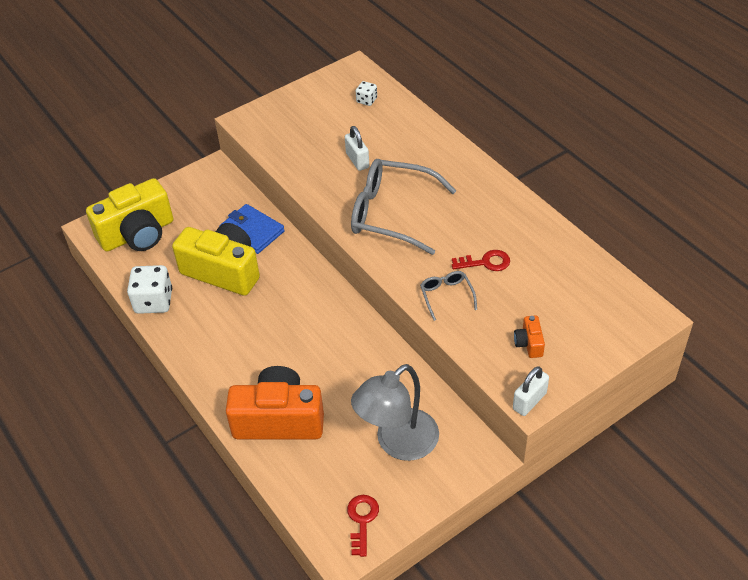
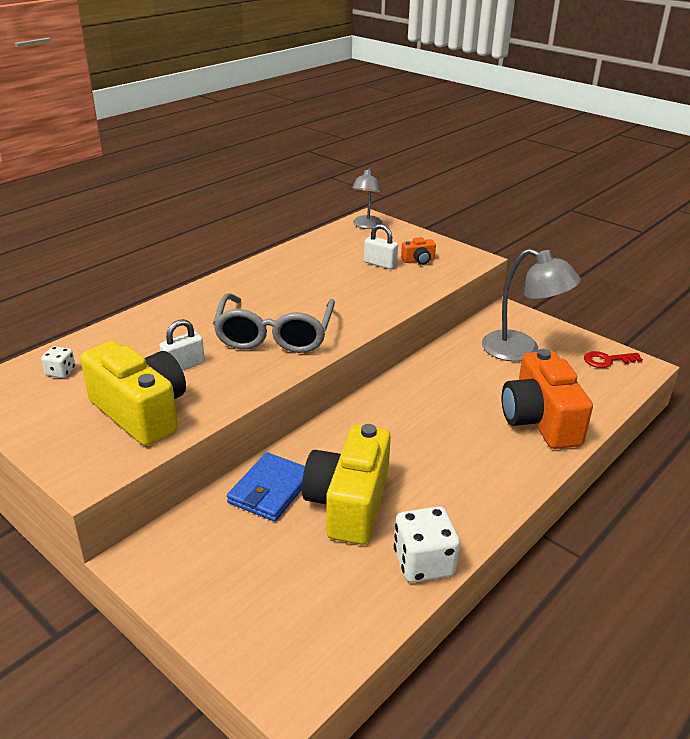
camera: 105 degrees left, 15 degrees down
yellow camera [86,178,173,251] -> yellow camera moved to [80,341,186,446]
grey glasses [420,271,477,321] -> none
red key [452,250,510,271] -> none
white padlock [513,366,549,416] -> white padlock moved to [364,224,398,269]
none -> grey lamp [352,168,383,229]

